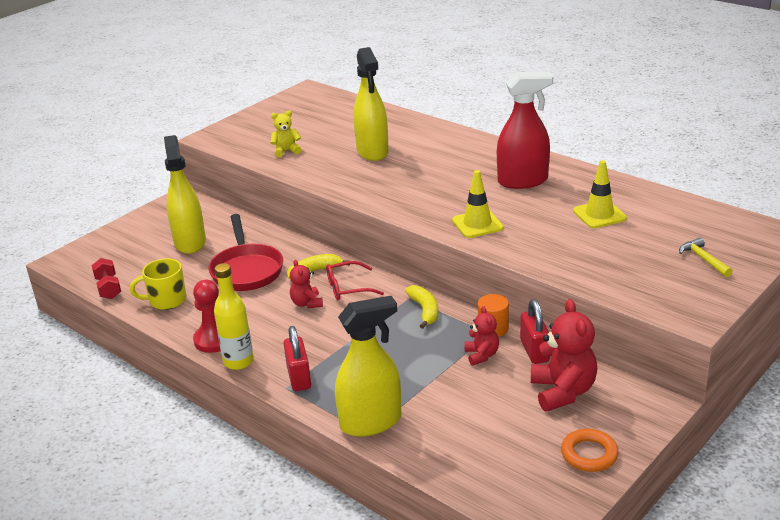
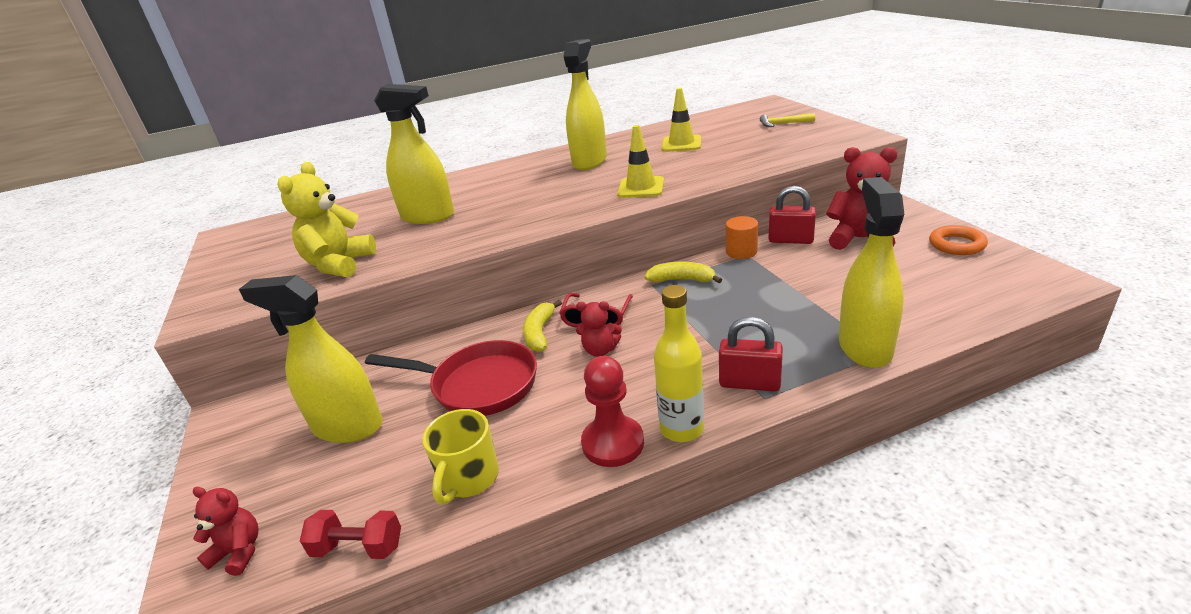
camera: 60 degrees left, 0 degrees up
yellow teddy bear [271,110,301,157] -> yellow teddy bear [277,162,376,277], size x1.78
red teddy bear [465,306,499,366] -> red teddy bear moved to [193,487,259,576]
red spray bottle [497,72,553,189] -> yellow spray bottle [563,39,607,170]

